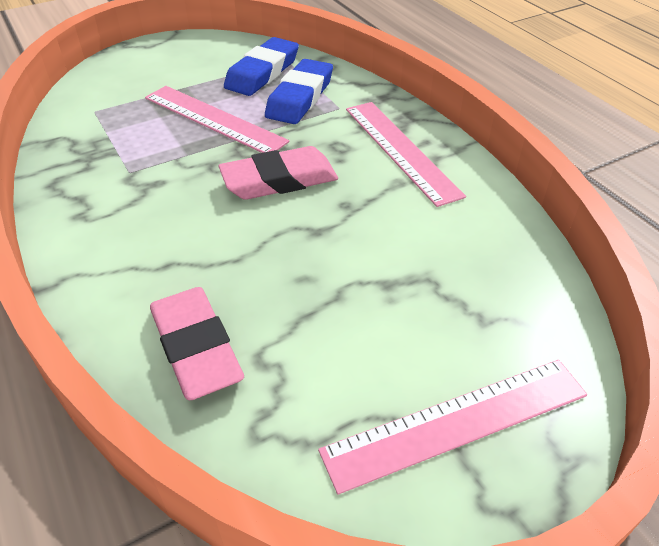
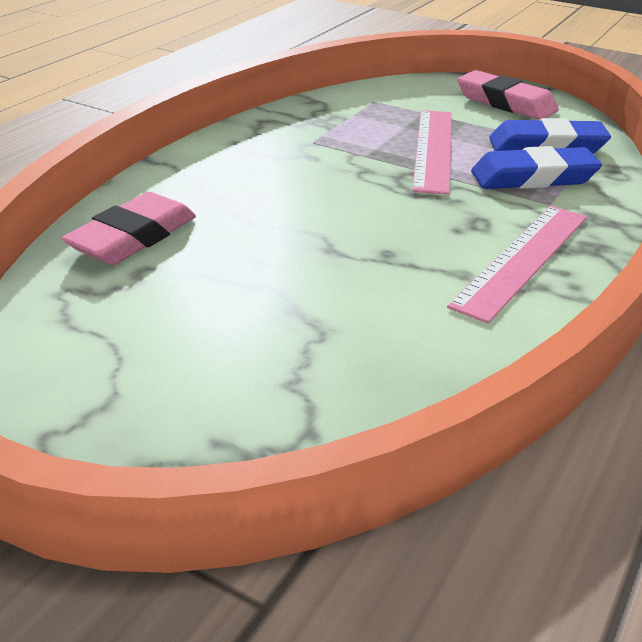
camera: 60 degrees right, 10 degrees down
pink eraser [219,146,338,200] -> pink eraser moved to [457,70,559,120]
pink ruler [318,360,587,495] -> none

